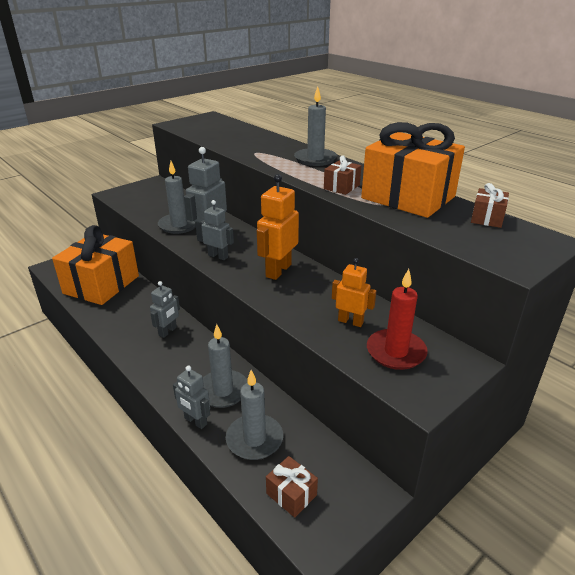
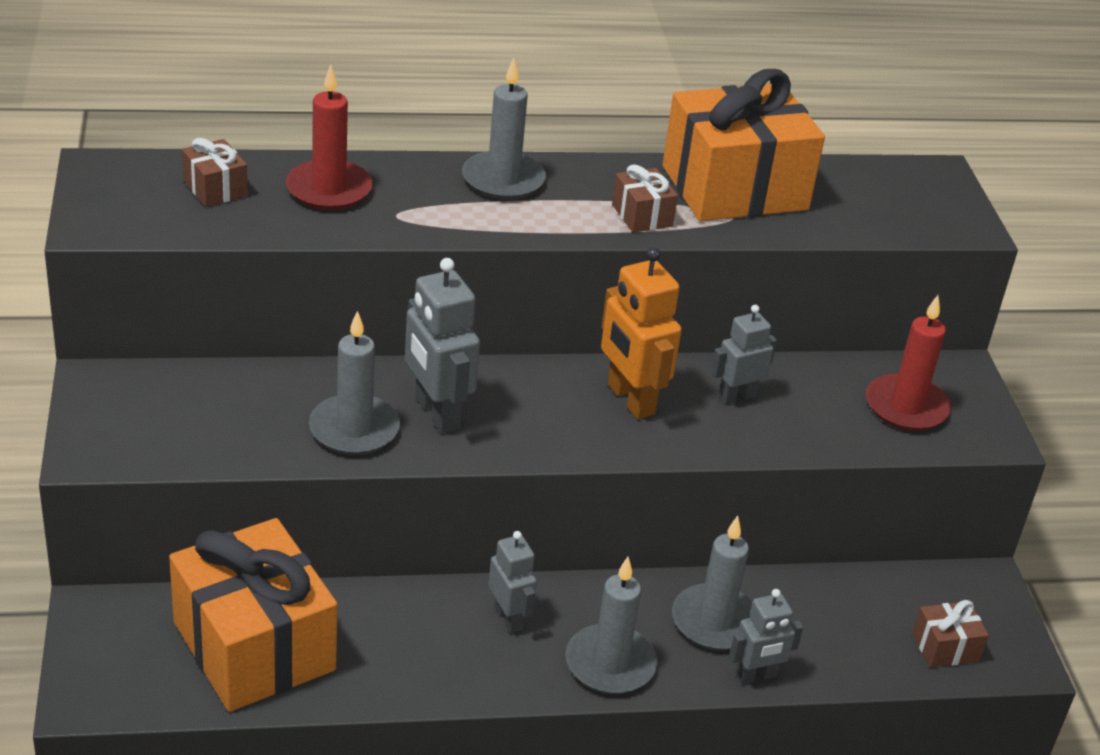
camera: 60 degrees left, 5 degrees up
grey robot [201,200,234,260] -> grey robot moved to [711,305,777,405]
grey candle [226,370,283,460] -> grey candle moved to [566,557,657,694]
orange robot [332,258,376,327] -> none
brown gift [471,183,509,228] -> brown gift moved to [182,138,248,207]
none -> red candle [286,64,373,210]

